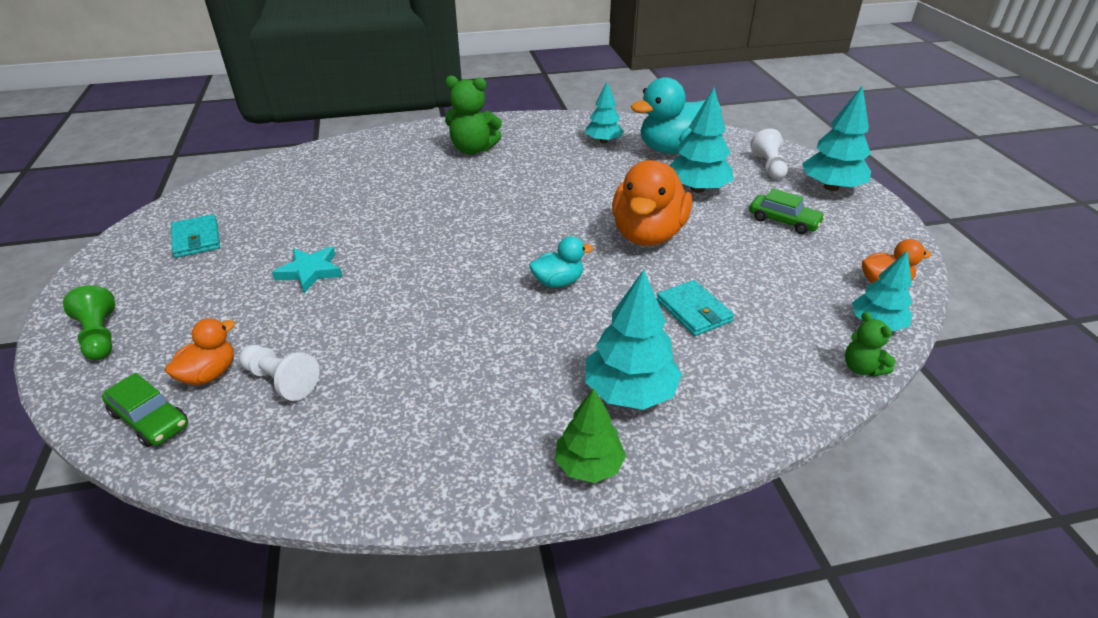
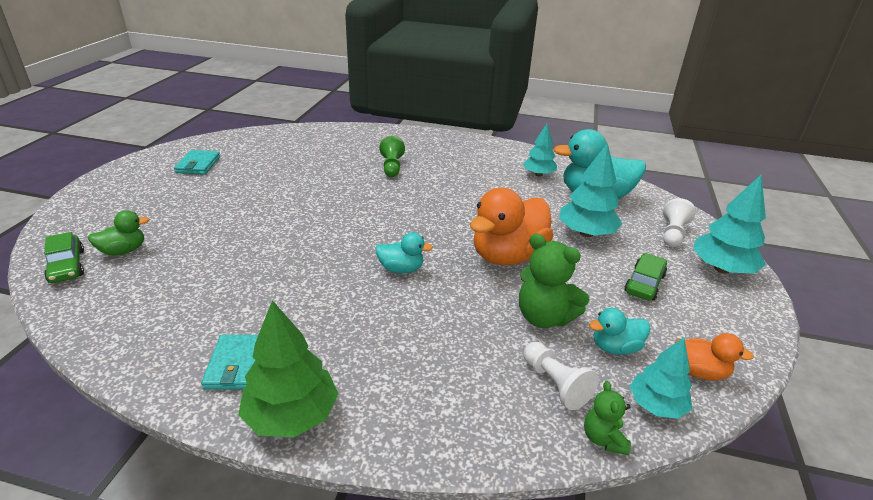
camera: 25 degrees right, 5 degrees down
green pawn [63,285,115,360] -> green pawn moved to [380,136,405,177]
orange duck [165,318,235,385] -> green duck [88,210,149,255]
white pawn [239,345,320,401] -> white pawn moved to [524,342,599,410]
turquoise star [272,246,343,293] -> none
green teddy bear [445,76,502,155] -> green teddy bear moved to [519,234,590,328]
green tree [555,389,626,483] -> green tree [238,300,339,438], size x1.52
turquoise tree [585,270,682,410] -> none
turquoise wallet [657,280,734,336] -> turquoise wallet moved to [201,335,258,390]
green car [749,188,825,234] -> green car turned 120 degrees counterclockwise [625,253,667,301]
none -> turquoise duck [589,308,651,355]

